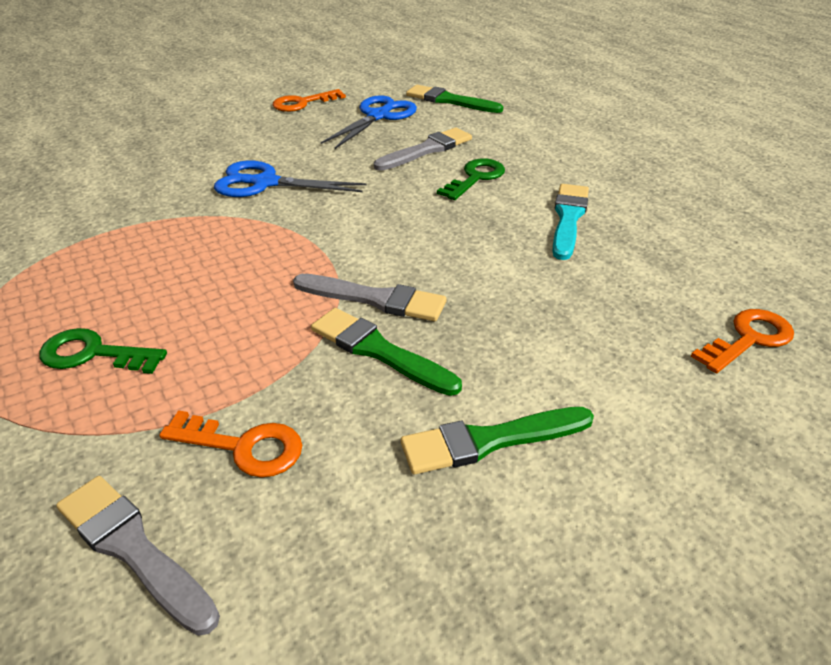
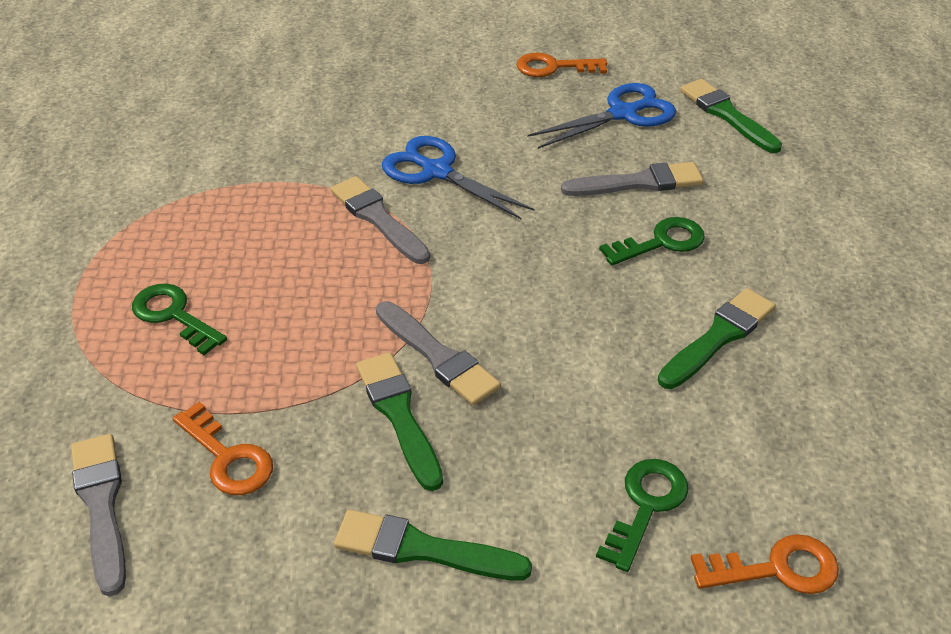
camera: 30 degrees right, 5 degrees up
turquoise brush [552,184,589,260] -> green brush [658,288,776,389]
none -> grey brush [331,176,430,264]
none -> green key [596,459,688,572]

